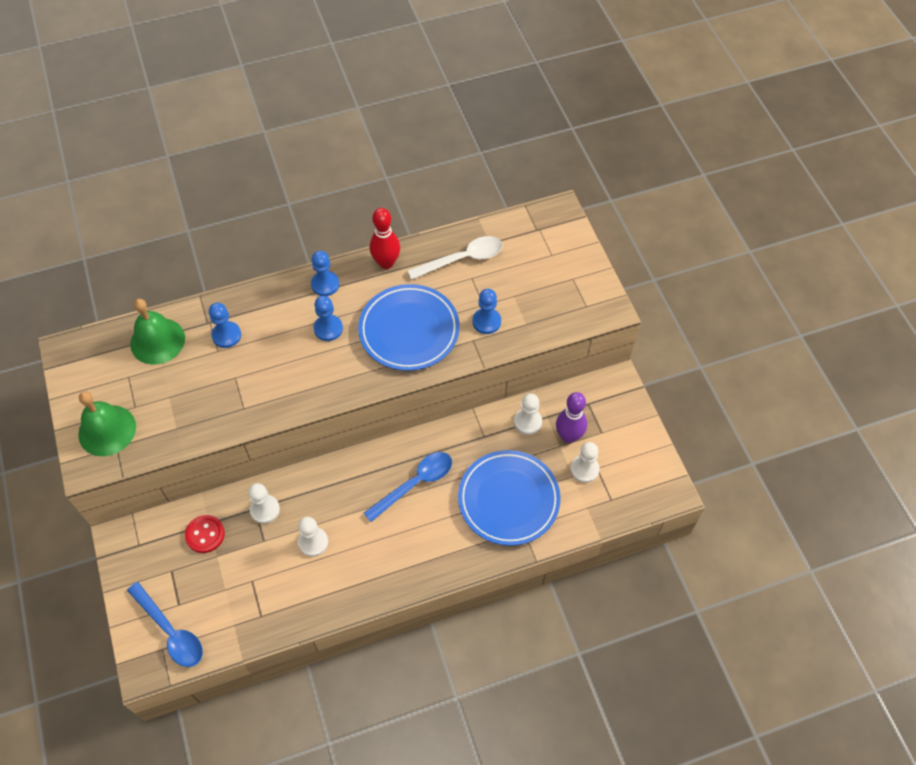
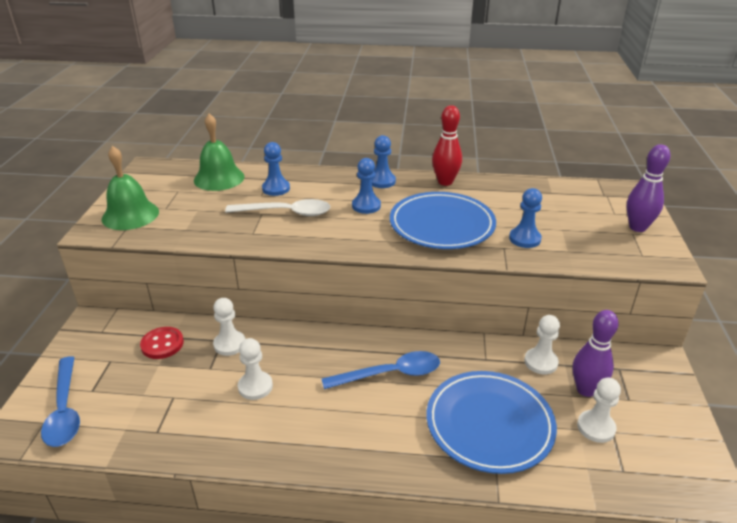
camera: 25 degrees right, 25 degrees down
white spoon [407,236,503,280] -> white spoon moved to [225,199,330,216]
none -> purple bowling pin [627,144,671,232]

